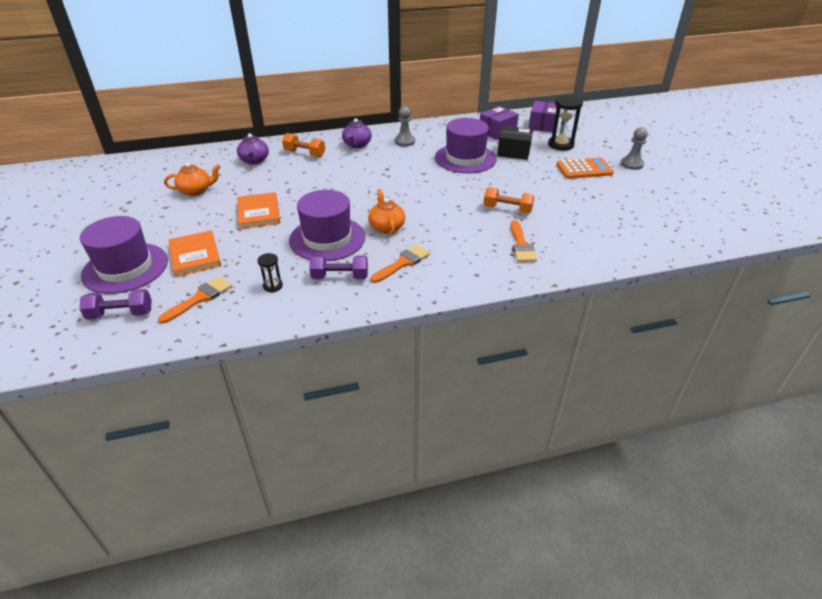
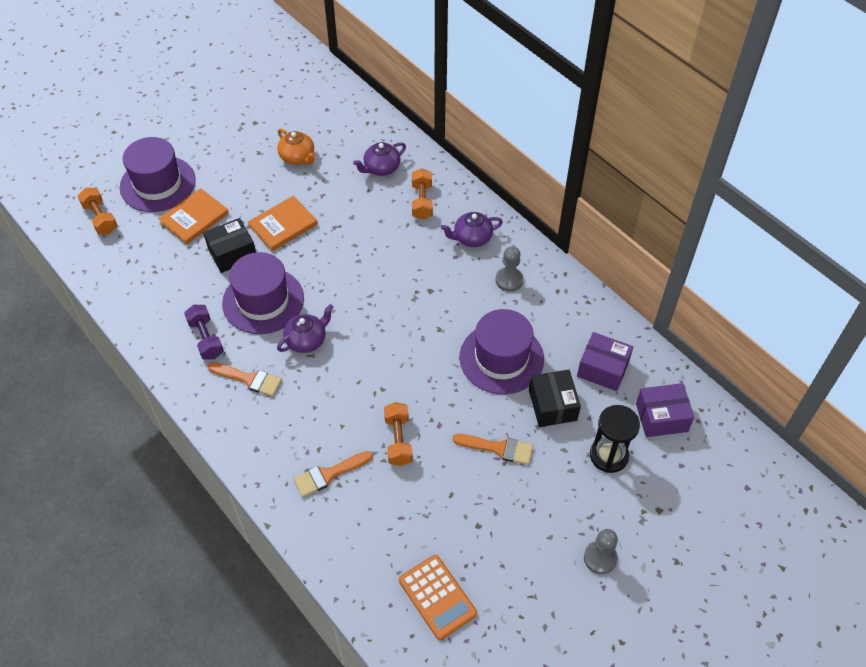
camera: 65 degrees right, 15 degrees up
purple dumbbell [79,289,152,320] -> orange dumbbell [78,188,117,235]
orange brush [158,276,232,323] -> orange brush moved to [453,434,534,465]
black hourglass [257,253,283,292] -> none
orange teapot [368,189,405,235] -> purple teapot [277,304,333,353]
orange calculator [556,158,614,179] -> orange calculator moved to [399,555,477,640]
none -> black box [203,218,256,273]

